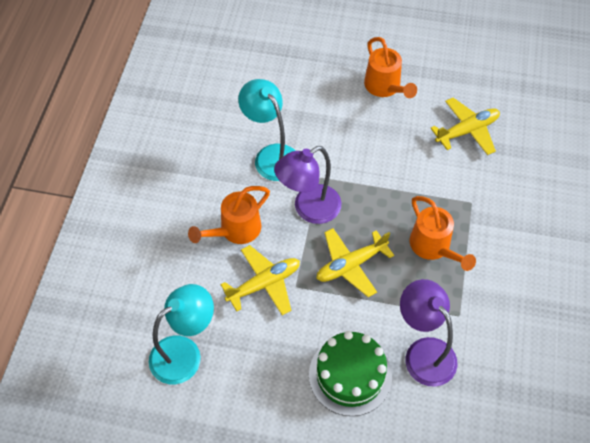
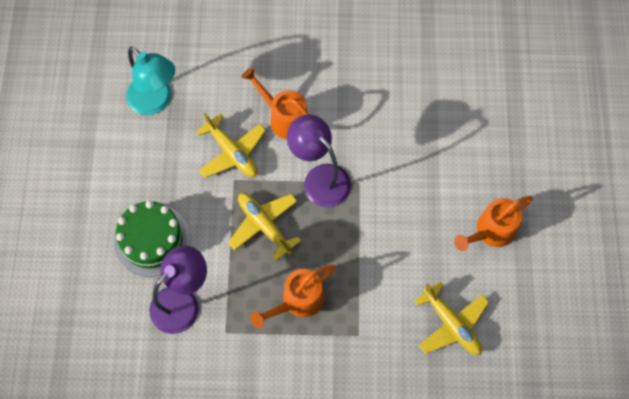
camera: 80 degrees right, 10 degrees up
turquoise lamp [238,79,295,181] -> none

